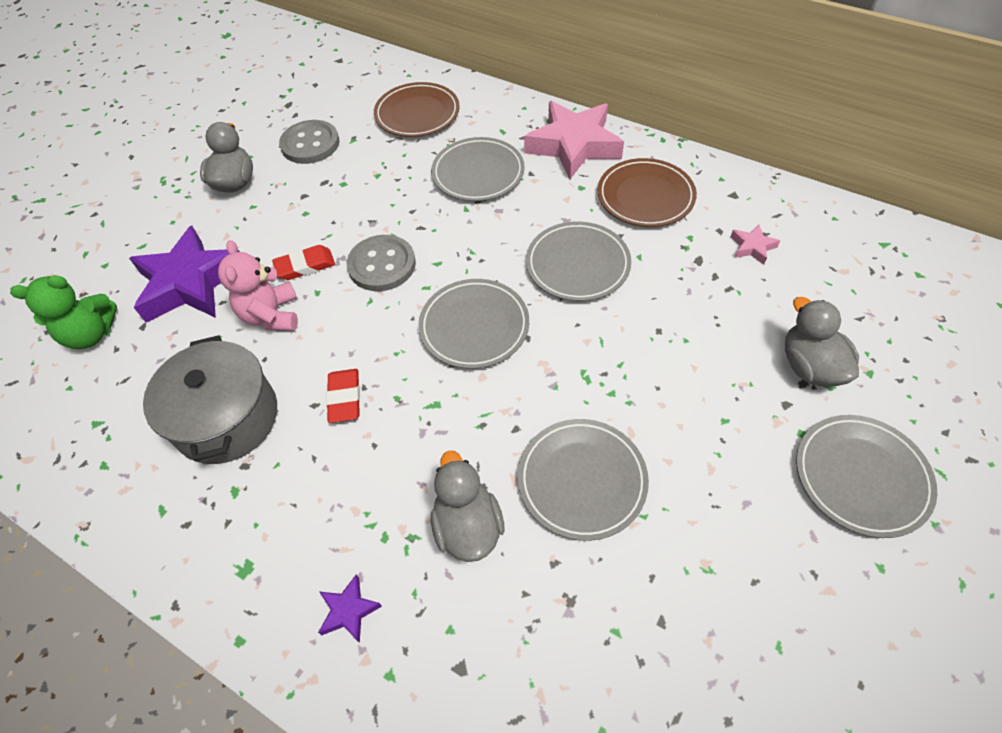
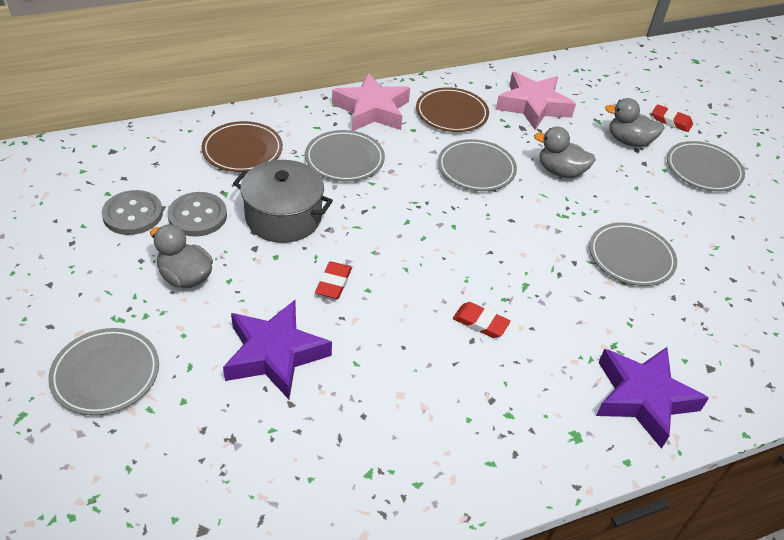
camera: 60 degrees left, 10 degrees down
green teddy bear [10,275,117,349] -> none
grey pot [143,335,277,464] -> grey pot moved to [233,160,333,243]
pink teddy bear [218,240,298,331] -> none
purple star [318,575,382,643] -> purple star [596,347,709,449], size x2.37
grey button [347,235,416,291] -> grey button moved to [102,190,163,235]
grey plate [418,279,529,369] -> grey plate moved to [48,328,159,415]
grey duck [431,451,505,562] -> grey duck moved to [534,127,596,178]
pink star [730,224,780,265] -> pink star [496,72,576,130], size x2.37
none -> red eraser [652,104,693,132]

